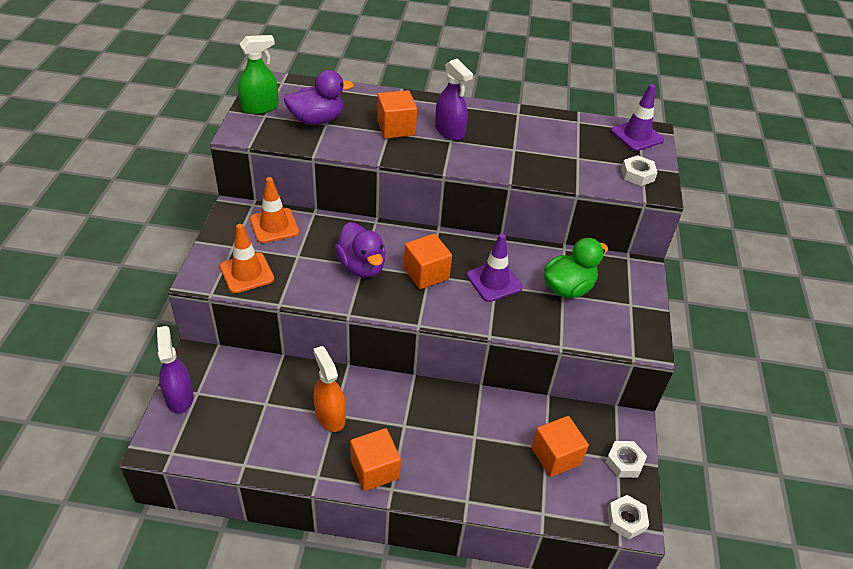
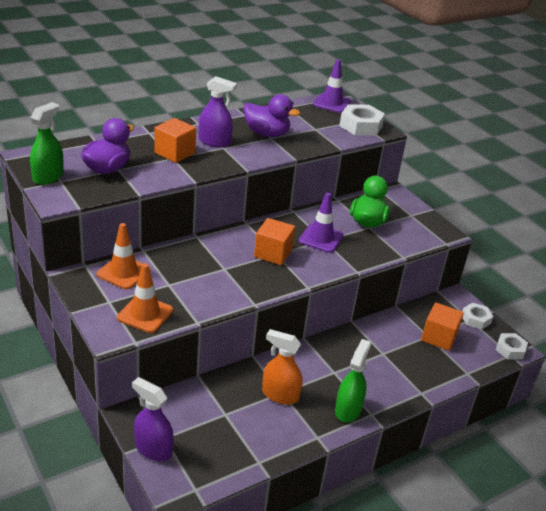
camera: 40 degrees left, 10 degrees down
purple duck [335,222,386,278] -> purple duck moved to [243,94,300,137]
orange cube [350,428,401,491] -> green spray bottle [335,339,371,422]
white nut [621,155,658,186] -> white nut [339,104,385,136], size x1.62

